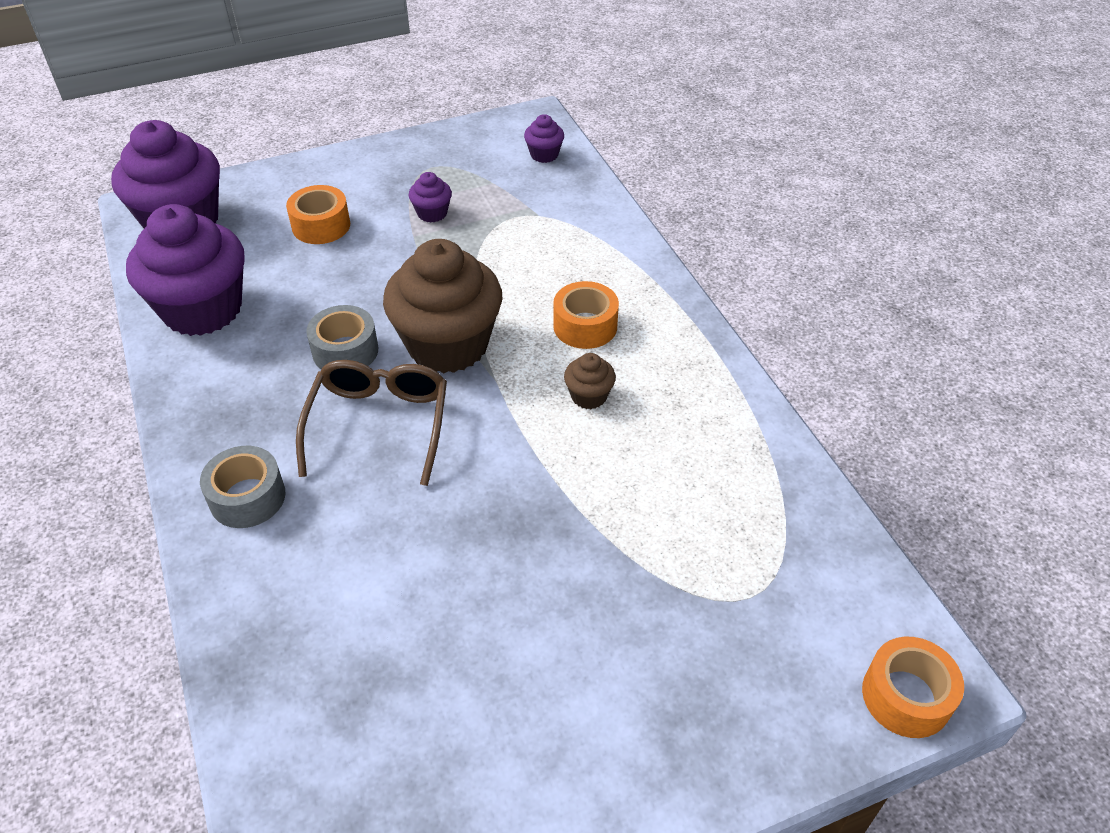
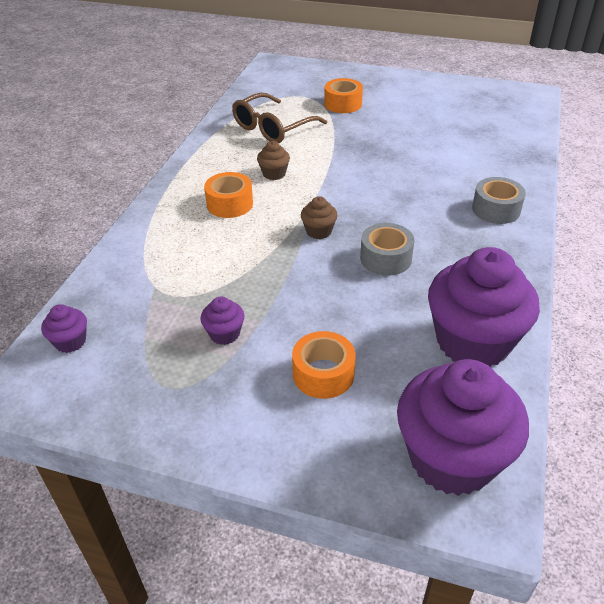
camera: 140 degrees left, 5 degrees down
brown glasses [296,360,447,486] -> brown glasses moved to [232,93,327,143]
brown cupcake [383,239,502,373] -> brown cupcake [301,196,338,239], size x0.43
orange tape [862,637,964,738] -> orange tape moved to [324,78,363,113]

